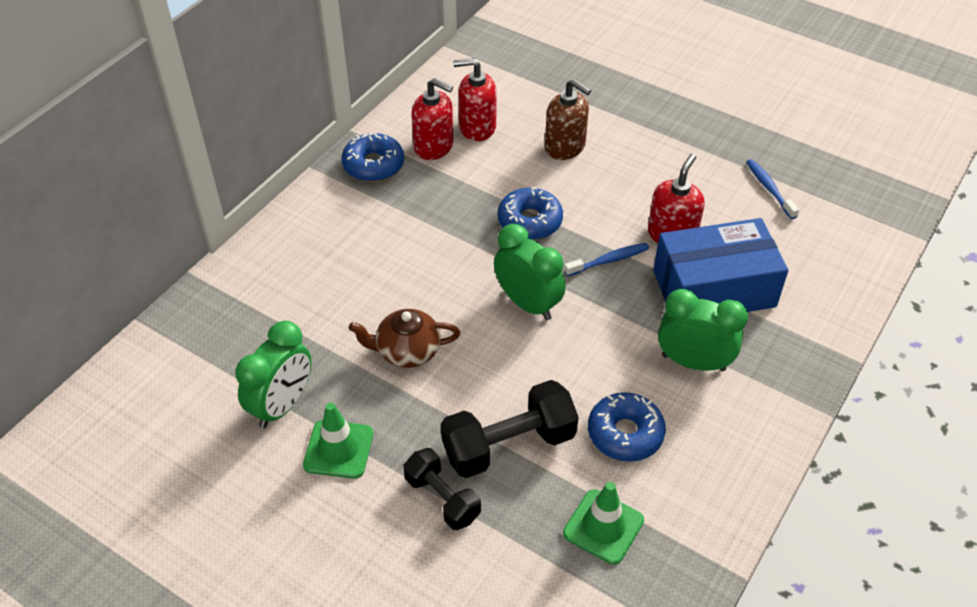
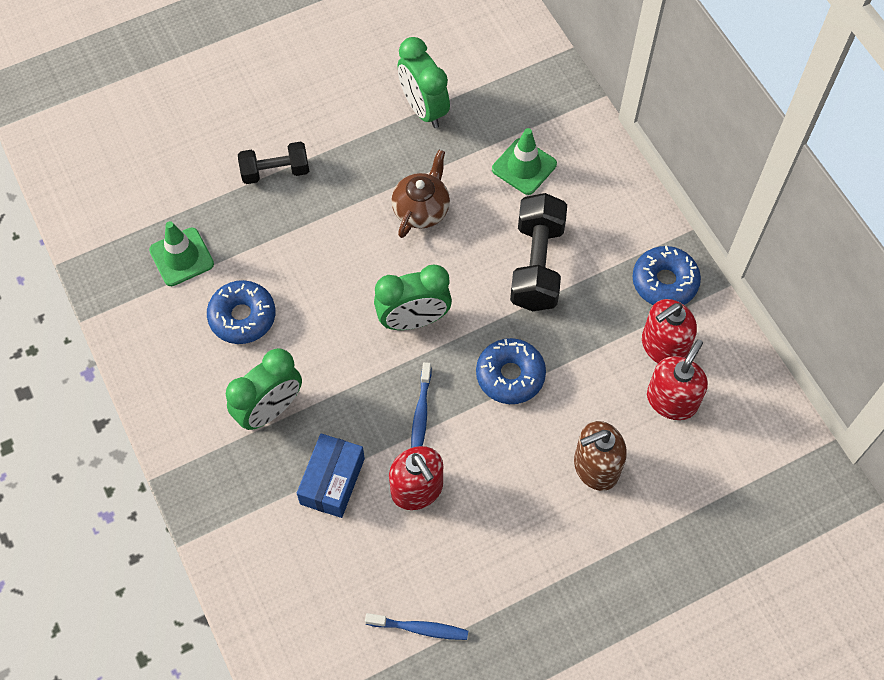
camera: 120 degrees right, 15 degrees up
green traffic cone [303,403,373,479] -> green traffic cone moved to [492,128,557,195]
black dumbbell [441,380,579,478] -> black dumbbell moved to [510,193,567,311]
blue box [653,218,788,312] -> blue box [297,433,365,518], size x0.60

